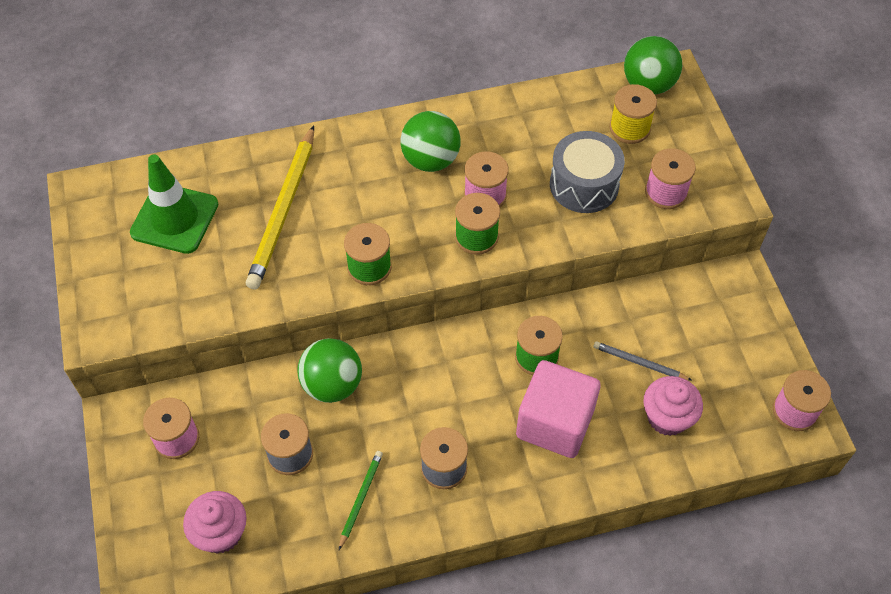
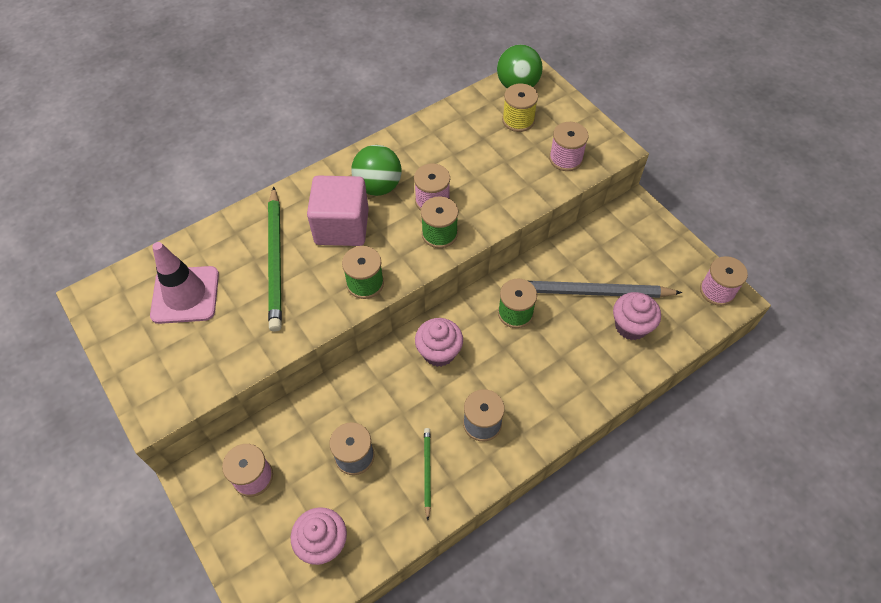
camera: 20 degrees left, 0 degrees up
green traffic cone [130,154,218,254] -> pink traffic cone [150,242,219,324]
yellow pencil [246,125,314,290] -> green pencil [268,187,282,331]
green ball [297,338,362,403] -> none
pink cube [516,360,601,458] -> pink cube moved to [307,176,369,246]
grey drum [550,131,625,213] -> none
grey pencil [593,341,691,380] -> grey pencil [529,281,682,298], size x2.02
none -> pink cupcake [415,318,463,367]

